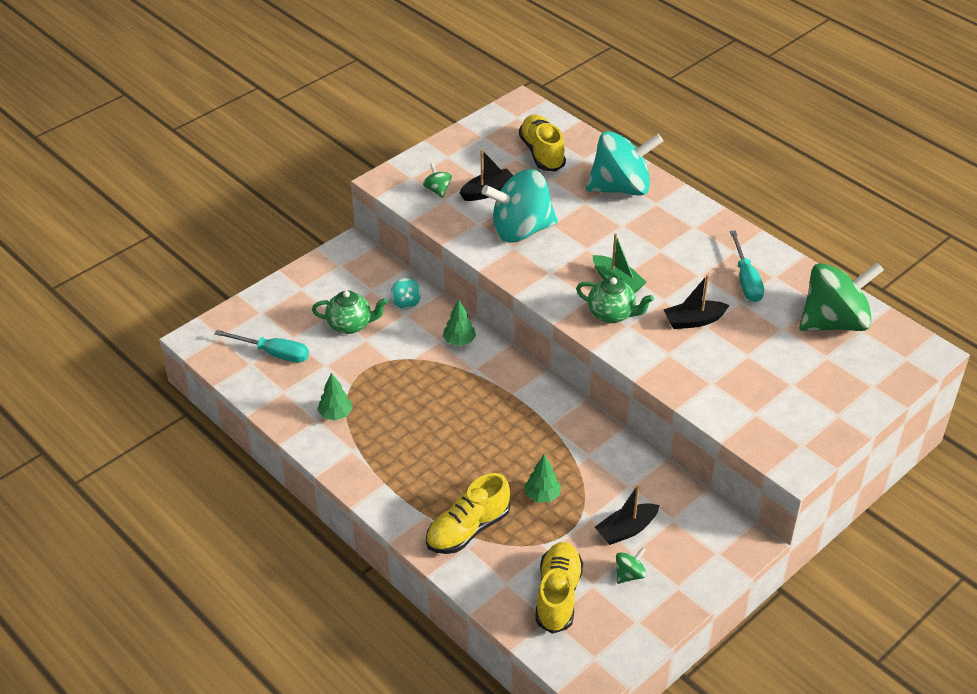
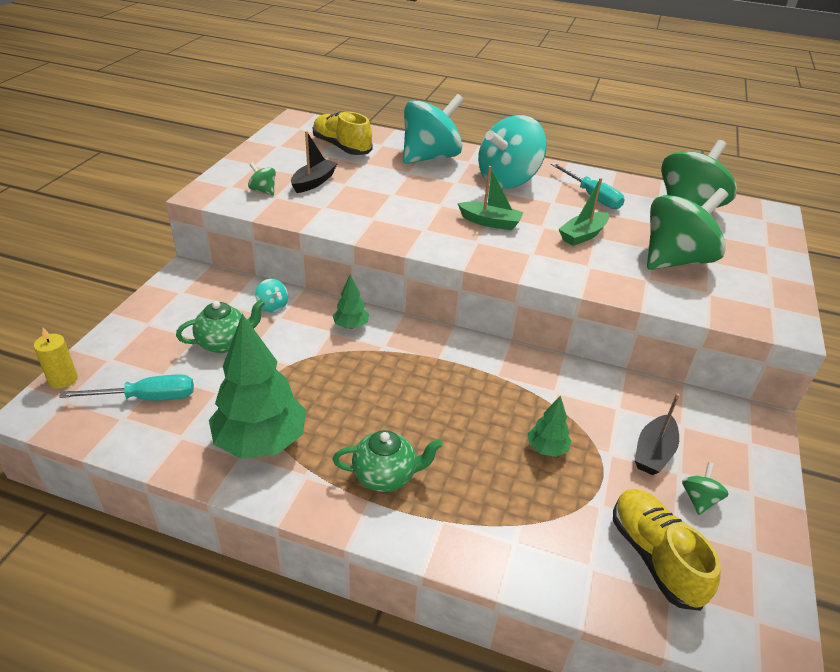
camera: 30 degrees left, 5 degrees down
green tree [317,373,353,420] -> green tree [209,314,306,459], size x2.13
yellow shoe [426,473,510,554] -> none
turquoise spinning top [482,169,558,242] -> turquoise spinning top moved to [478,115,547,188]
green teapot [576,277,654,323] -> green teapot moved to [333,430,443,492]
black boat [663,274,730,329] -> green boat [559,178,609,246]
none -> yellow candle [33,328,78,389]
none -> green spinning top [647,188,728,270]

